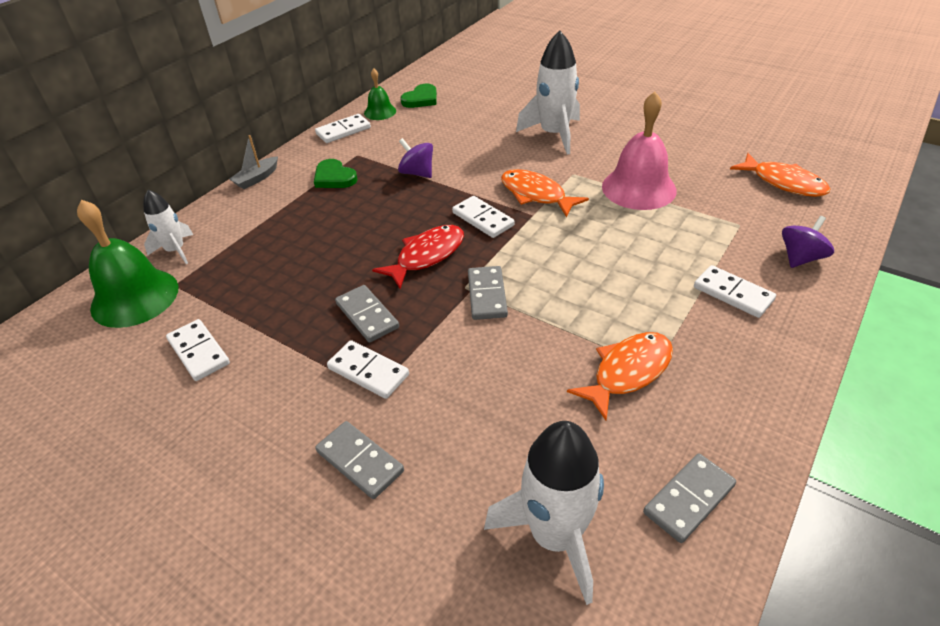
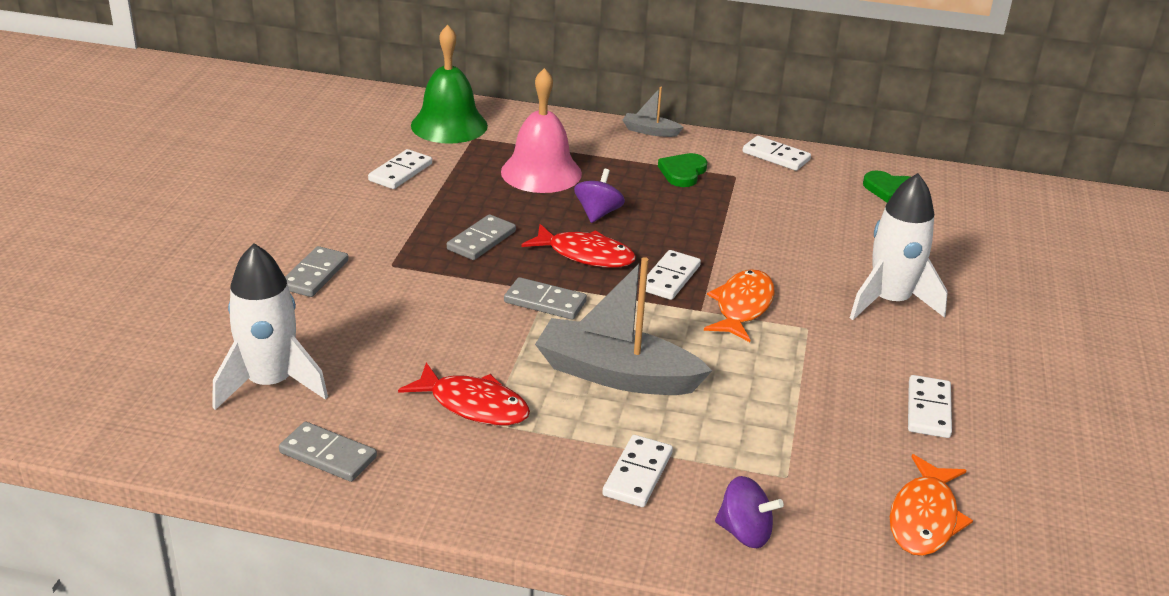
camera: 65 degrees right, 10 degrees down
white rocket [143,190,193,264] -> none
white domino [327,340,409,399] -> white domino moved to [908,375,952,438]
green bell [364,68,396,120] -> none
purple spinning top [398,138,433,178] -> purple spinning top moved to [574,169,625,223]
grey domino [468,266,508,320] -> grey domino turned 45 degrees clockwise [504,277,587,320]
orange fish [567,332,673,420] -> red fish [398,363,530,425]
pink bell [602,92,677,210] -> pink bell moved to [501,68,582,193]
none -> grey boat [535,257,712,395]

